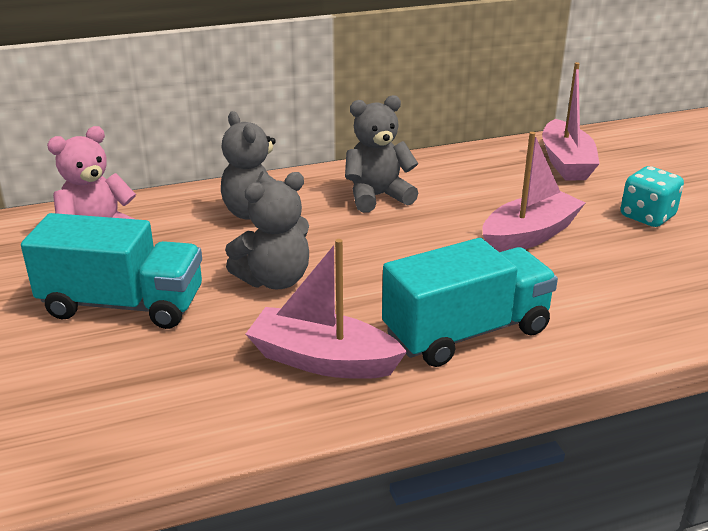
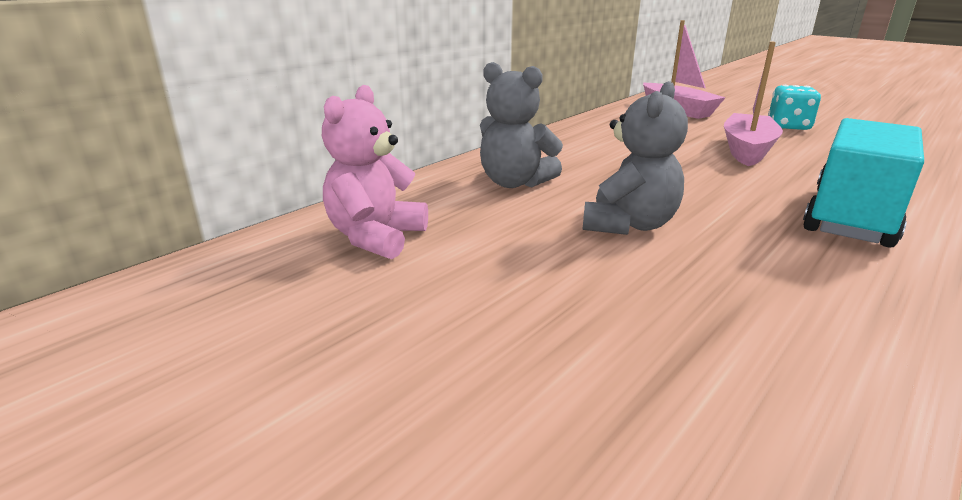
camera: 30 degrees left, 5 degrees down
turquoise truck [21,213,202,329] -> none
pink boat [246,239,407,379] -> none
grey teddy bear [345,95,418,213] -> none

